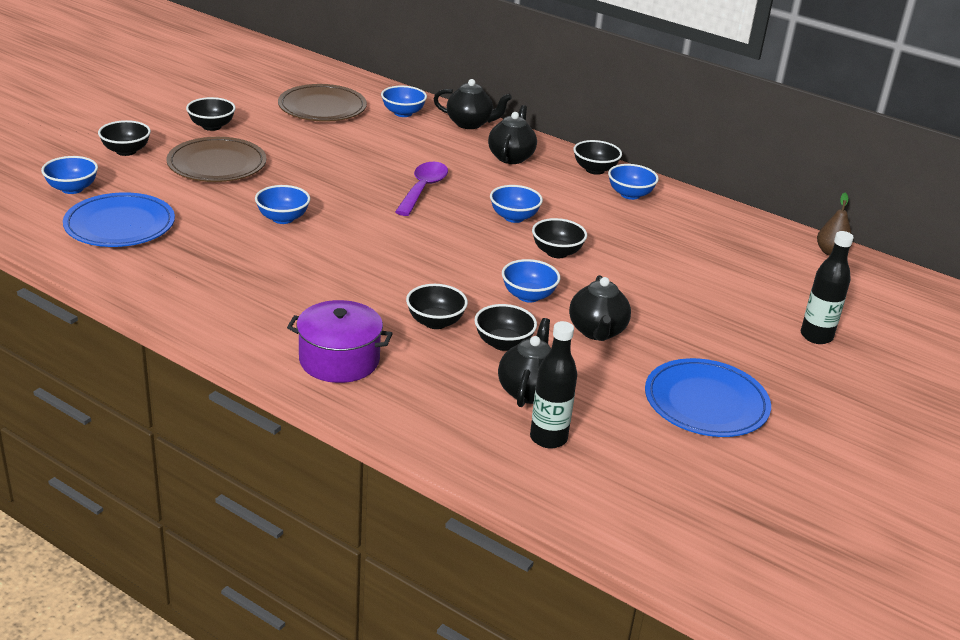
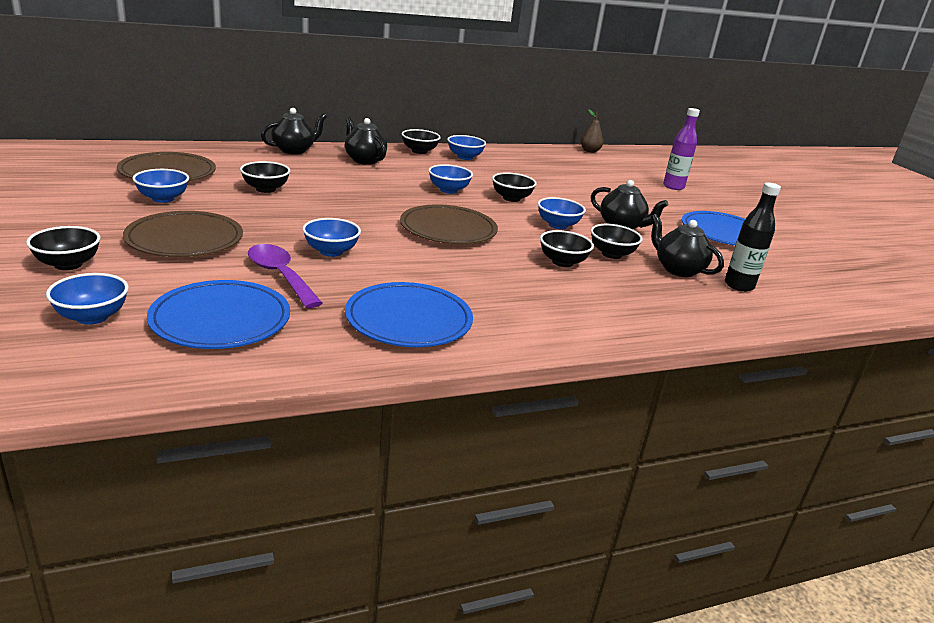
camera: 55 degrees left, 5 degrees down
black bowl [186,97,236,131] -> black bowl moved to [240,161,290,193]
purple pot [287,300,393,383] -> none
blue bowl [381,86,427,117] -> blue bowl moved to [133,169,189,203]
purple spoon [395,162,448,216] -> purple spoon moved to [248,244,322,308]
black bottle [801,231,854,344] -> purple bottle [663,108,700,190]
none -> blue plate [345,282,473,347]
none -> brown plate [400,204,498,244]

